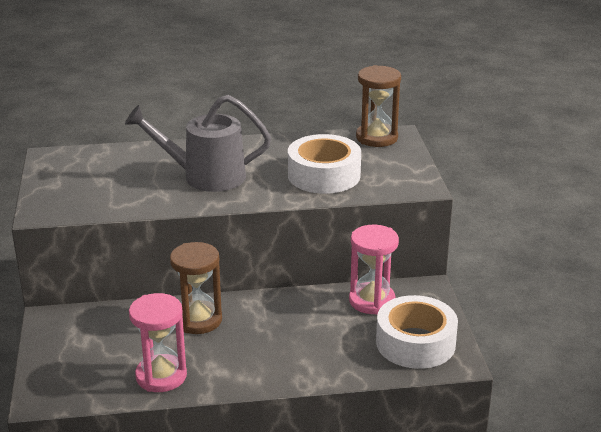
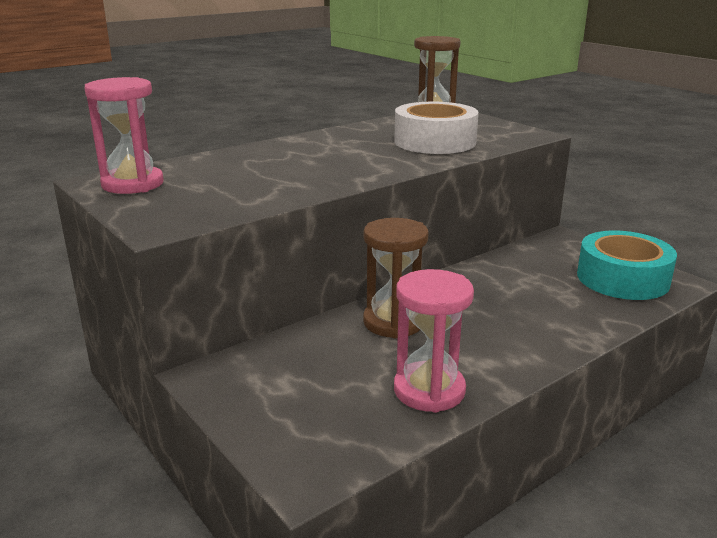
camera: 30 degrees left, 5 degrees down
grey watering can [125,95,271,192] -> none
pink hourglass [349,225,399,315] -> pink hourglass moved to [85,77,164,194]
white tape [376,295,458,369] -> turquoise tape [577,230,677,300]

